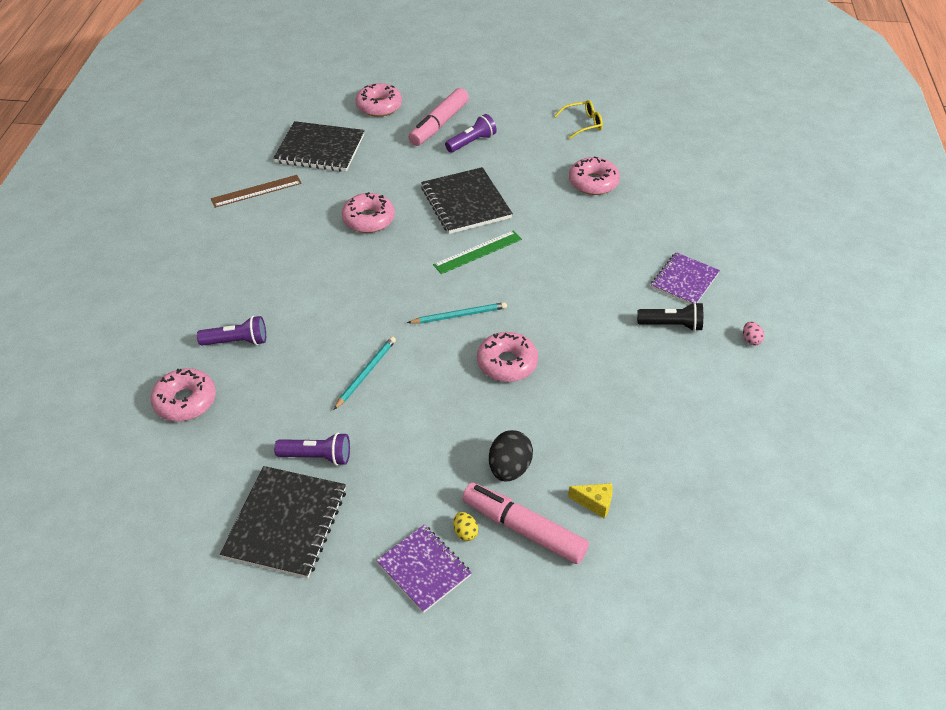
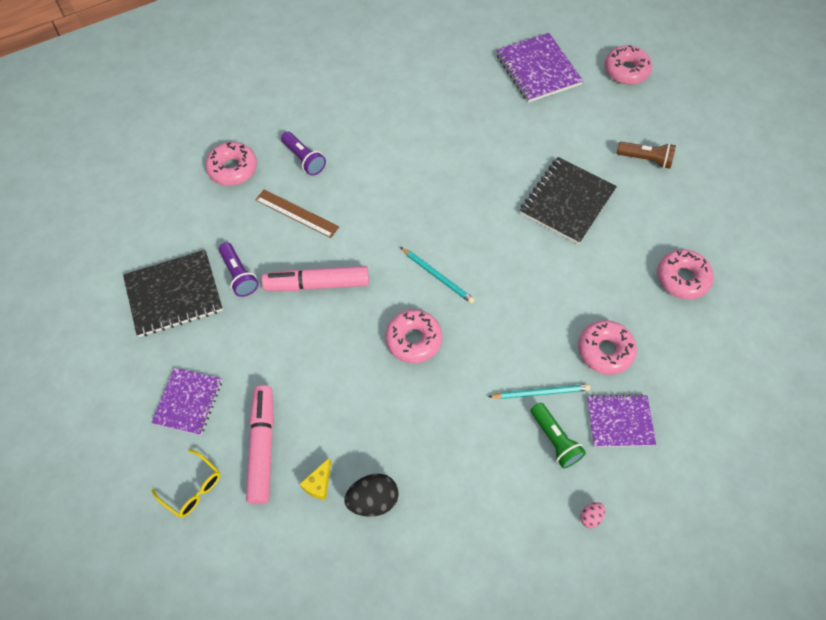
camera: 55 degrees right, 15 degrees up
brown ruler [211,175,302,208] -> brown ruler moved to [255,189,339,238]
black notebook [274,121,365,172] -> purple notebook [496,33,583,103]
turquoise pencil [334,336,396,410] -> turquoise pencil moved to [488,384,590,399]
pink donut [342,192,395,233] -> pink donut moved to [578,320,637,375]
pink marker [408,88,469,146] -> pink marker moved to [262,266,369,291]
green ruler [433,231,522,274] -> none
purple flashlight [445,114,497,153] -> brown flashlight [616,142,676,168]
yellow egg [453,512,478,541] -> none
black egg [489,430,533,481] -> black egg moved to [344,474,399,517]
yellow glasses [555,100,603,139] -> yellow glasses moved to [152,449,221,518]
yellow cheese [568,483,613,518] -> yellow cheese turned 45 degrees clockwise [300,458,331,500]
black flashlight [637,302,703,331] -> green flashlight [531,403,586,469]

